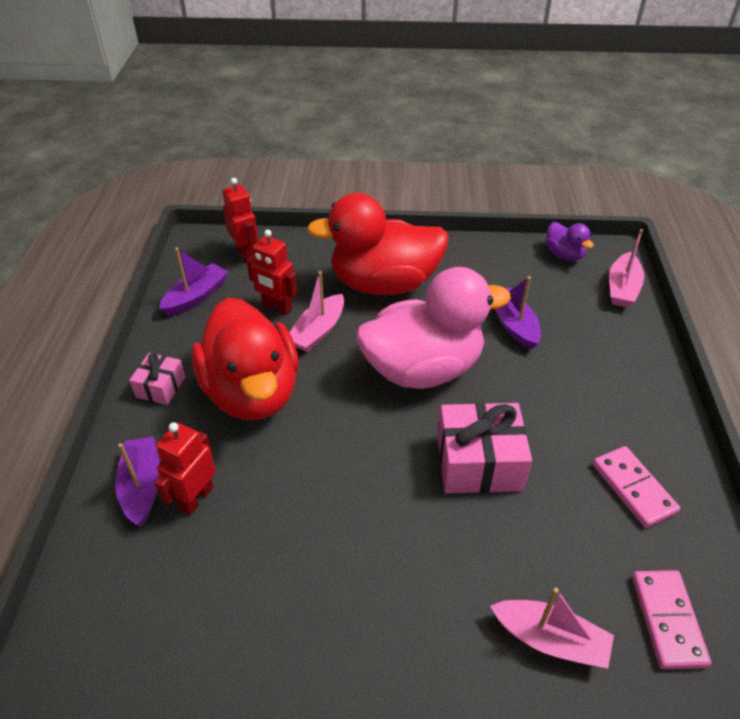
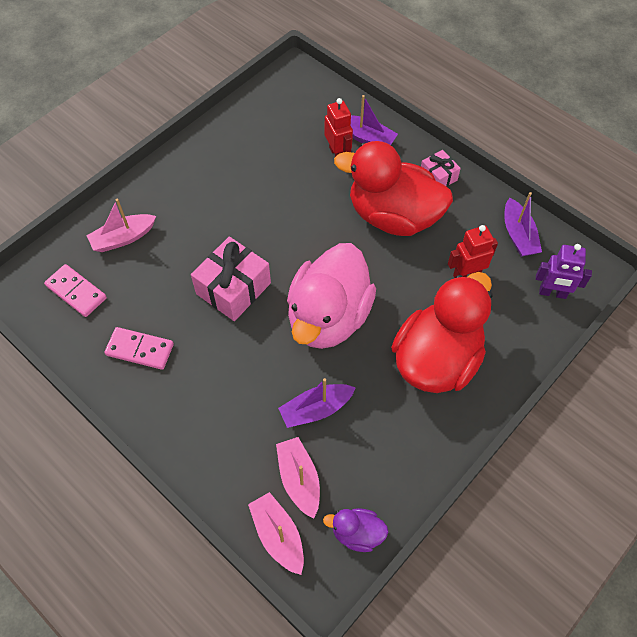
camera: 130 degrees right, 15 degrees up
red robot [223,178,258,262] -> purple robot [536,244,592,299]
pink boat [289,271,344,352] -> pink boat moved to [276,437,320,519]
purple boat [495,276,541,350] -> purple boat turned 135 degrees clockwise [278,378,356,428]

